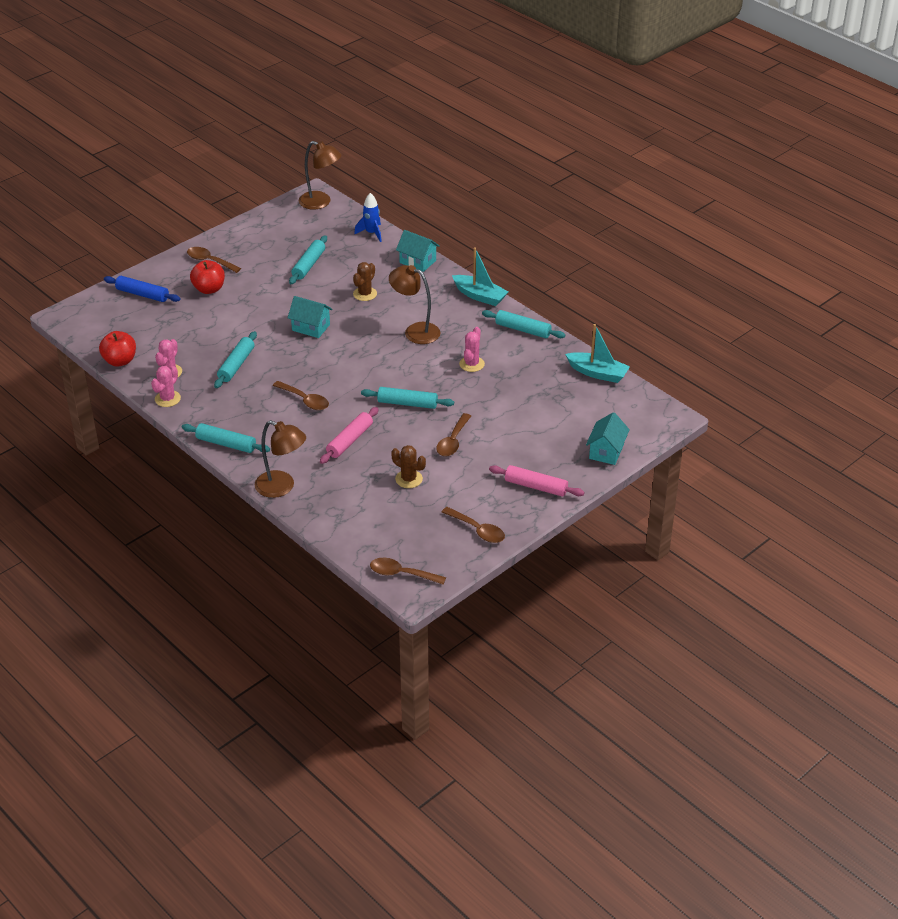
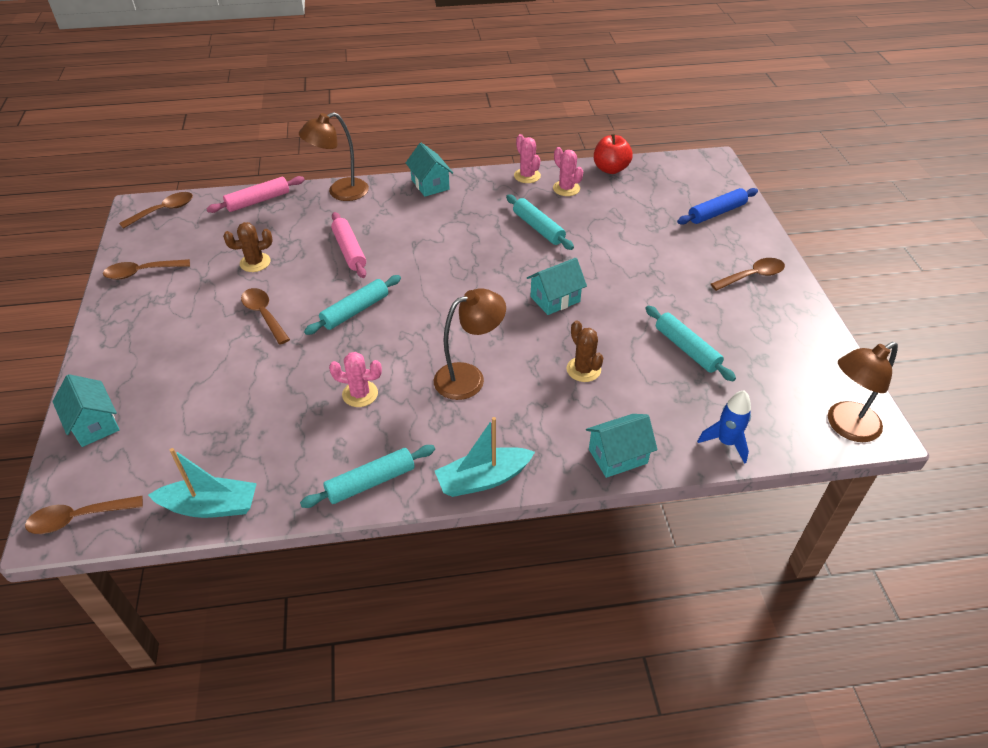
camera: 125 degrees right, 5 degrees up
turquoise rolling pin [182,423,270,453] -> turquoise house [406,143,453,197]
red apple [190,260,225,294] -> none
brown spoon [273,381,329,410] -> brown spoon moved to [25,496,143,534]
pink cactus [459,327,485,372] -> pink cactus turned 45 degrees counterclockwise [329,352,382,407]
pink rolling pin [489,465,585,497] -> pink rolling pin moved to [206,176,305,213]
turquoise boat [565,324,630,383] -> turquoise boat turned 150 degrees counterclockwise [148,448,257,518]

